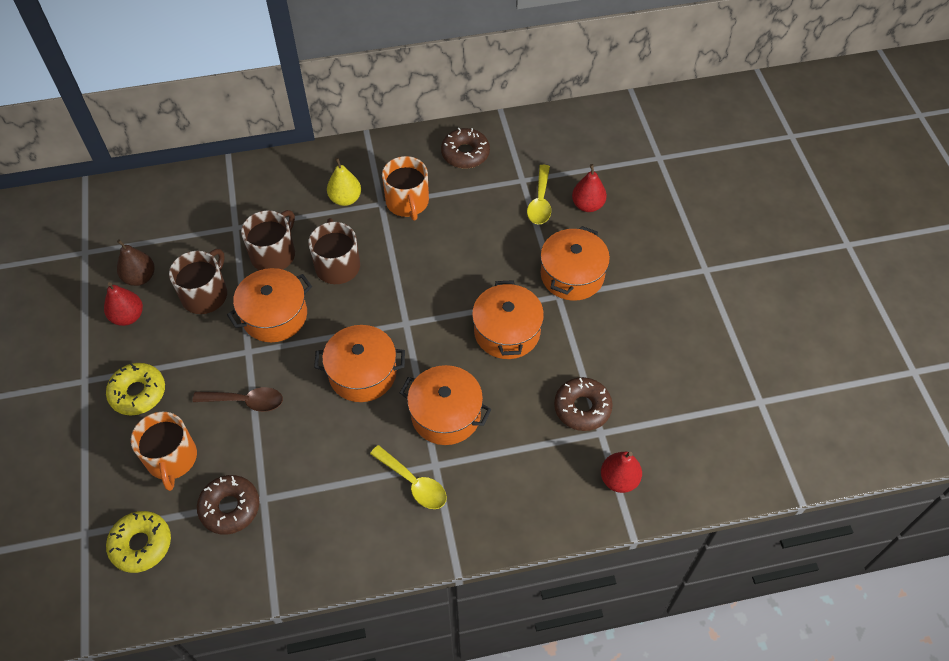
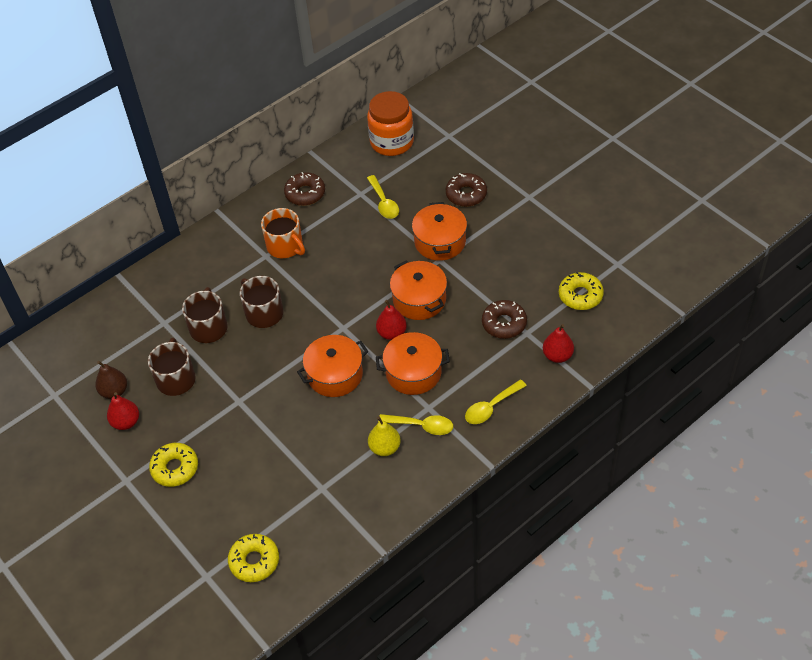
camera: 25 degrees left, 5 degrees down
orange mug [131,412,197,491] -> none
brown spoon [193,387,283,412] -> none
brown donut [197,475,260,535] -> brown donut moved to [446,173,487,207]
orange pot [227,268,312,342] -> none
yellow pear [327,158,361,206] -> yellow pear moved to [368,416,401,456]
red pear [572,164,607,212] -> red pear moved to [376,300,407,340]
none -> orange jar [367,91,414,156]
none -> yellow spoon [465,379,527,424]
none -> yellow donut [559,272,604,310]

